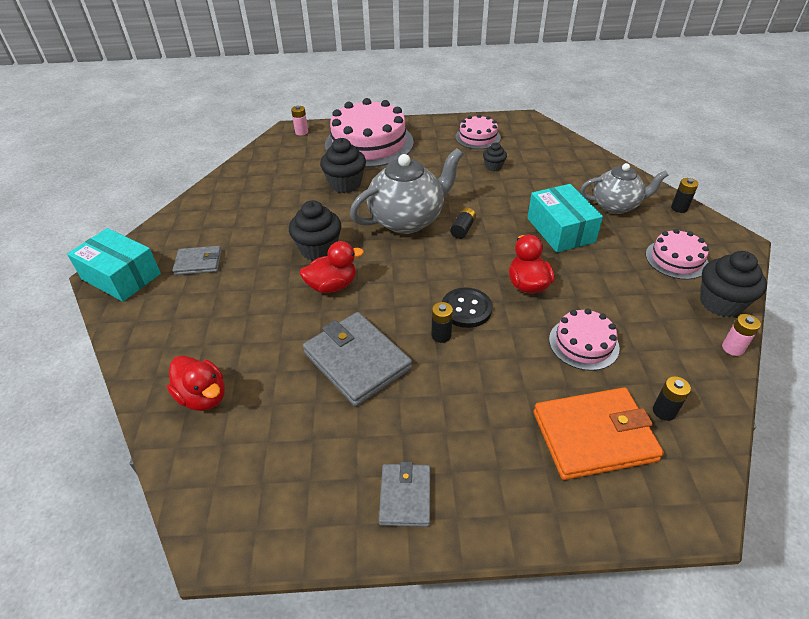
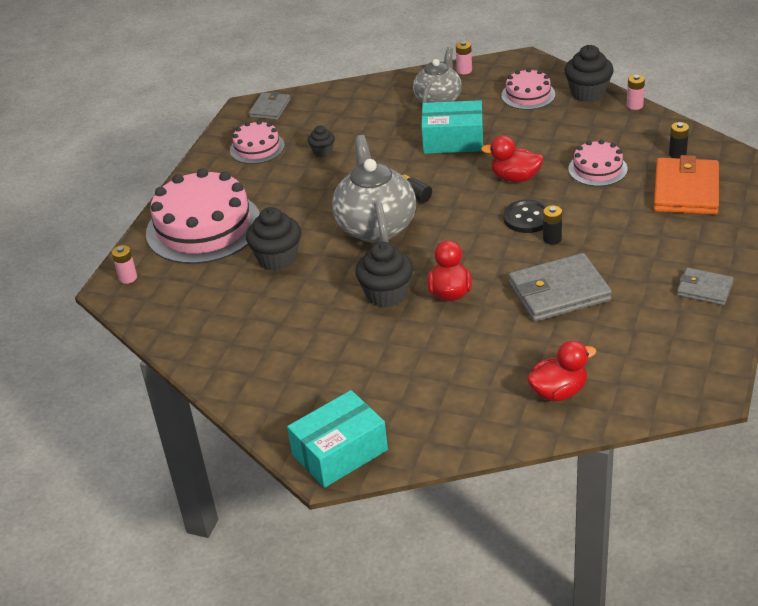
camera: 65 degrees left, 5 degrees down
grey wallet [172,246,222,275] -> grey wallet moved to [249,92,290,120]
black battery [671,178,698,213] -> pink battery [456,41,472,74]

